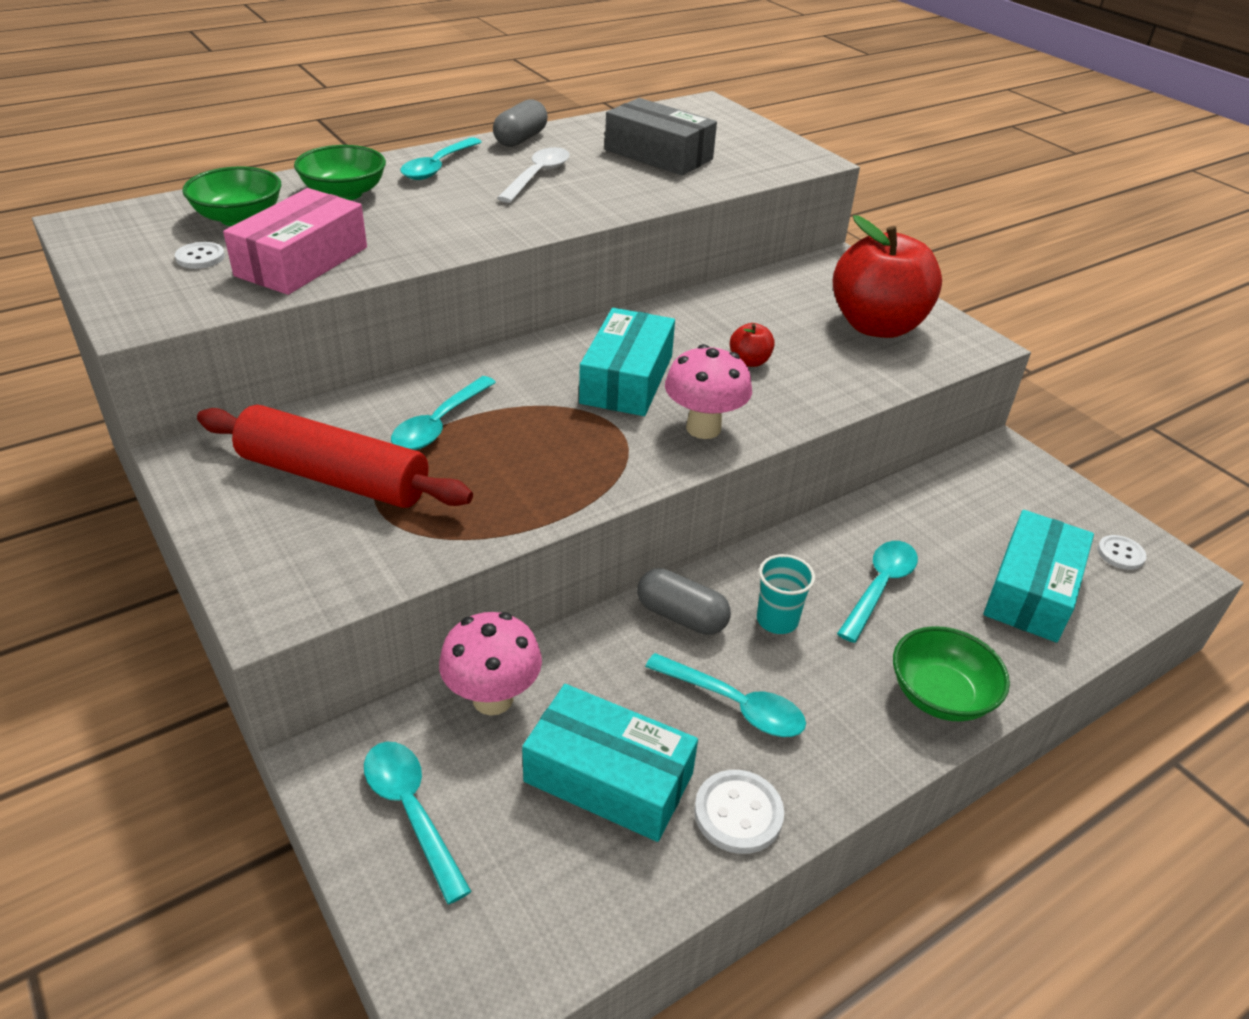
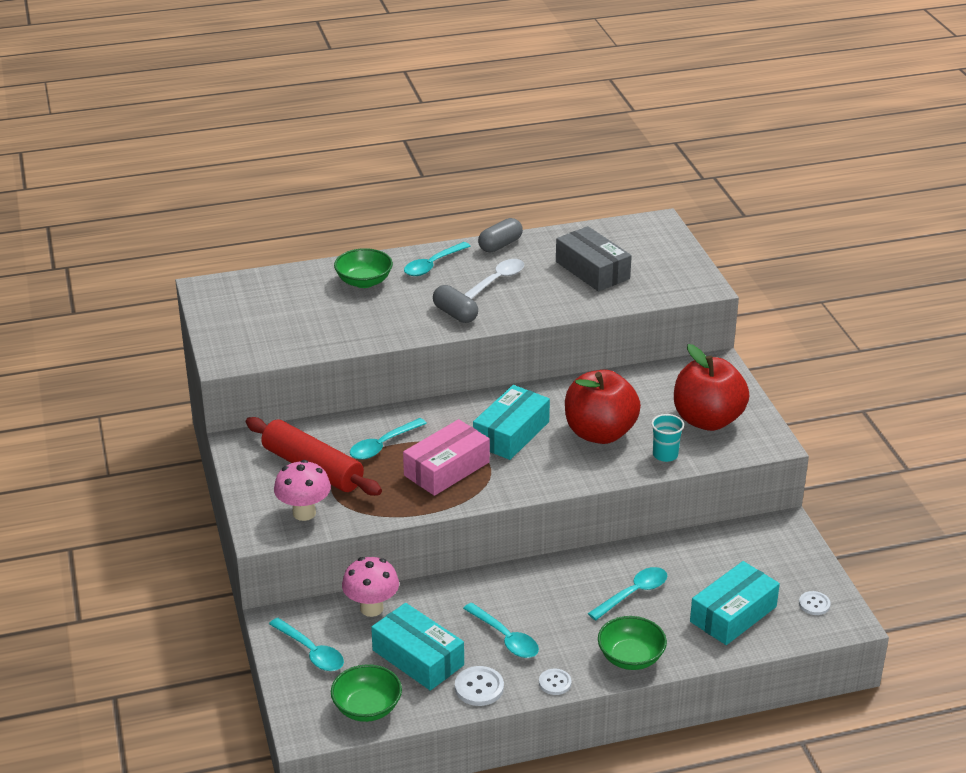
camera: 20 degrees right, 5 degrees down
white button [175,242,225,269] -> white button moved to [539,669,572,695]
green bowl [182,167,281,226] -> green bowl moved to [331,664,402,722]
pink box [223,188,367,295] -> pink box moved to [403,419,490,496]
turquoise spoon [364,742,471,904] -> turquoise spoon turned 150 degrees clockwise [269,618,344,671]
grey capsule [637,568,731,635] -> grey capsule moved to [433,285,478,323]
pink mushroom [665,344,752,439] -> pink mushroom moved to [274,460,331,521]
red apple [730,323,775,367] -> red apple [565,370,641,444], size x2.49
turquoise cup [757,554,815,634] -> turquoise cup moved to [651,414,684,462]

